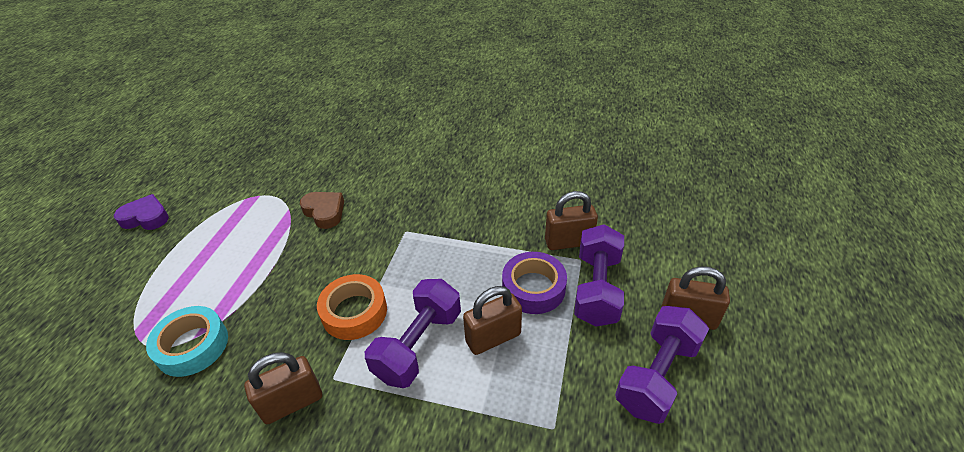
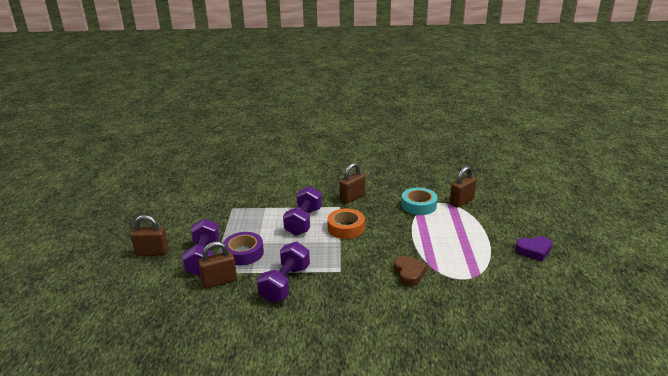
camera: 165 degrees right, 15 degrees down
brown heart [300,192,344,229] -> brown heart turned 135 degrees counterclockwise [394,256,427,287]
brown padlock [463,286,522,355] -> brown padlock moved to [450,166,477,208]
purple dumbbell [615,306,709,424] -> purple dumbbell moved to [257,242,310,303]

